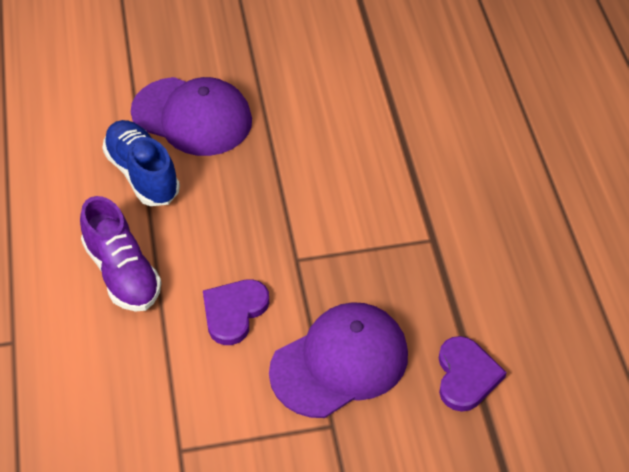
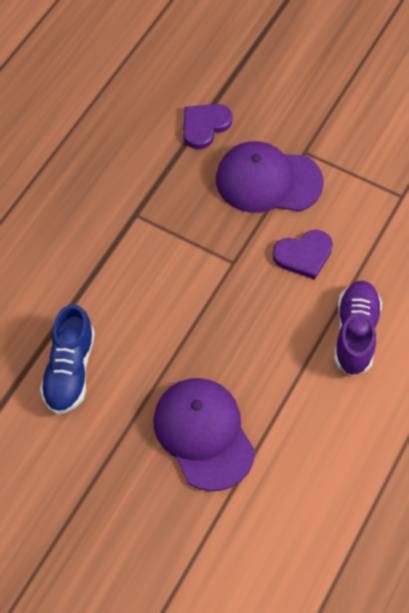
camera: 140 degrees left, 10 degrees up
blue shoe [102,120,180,206] -> blue shoe moved to [40,304,95,414]

